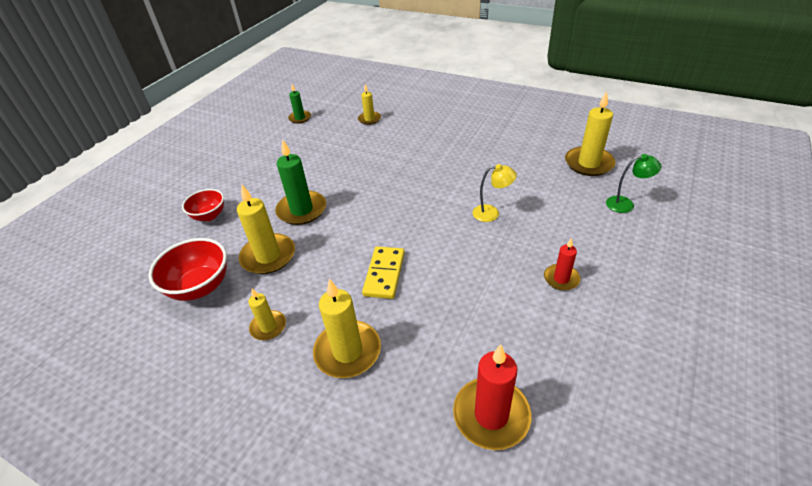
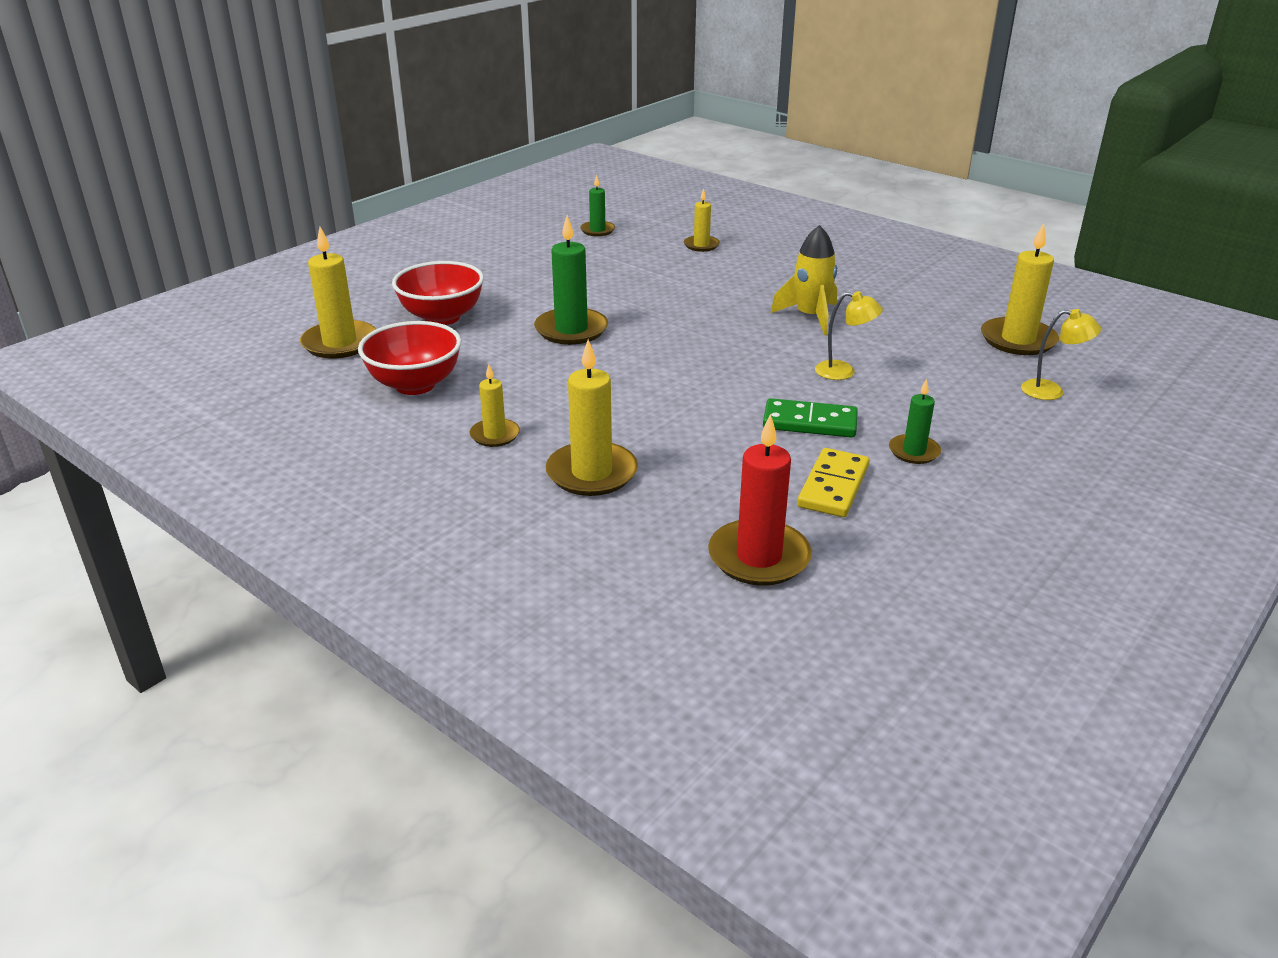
camera: 10 degrees right, 10 degrees down
red bowl [182,189,224,221] -> red bowl [392,261,484,325], size x1.55
yellow candle [237,185,295,274] -> yellow candle moved to [300,227,376,358]
yellow domino [362,247,405,299] -> yellow domino moved to [797,448,869,517]
red candle [544,238,580,291] -> green candle [889,379,941,464]
green lamp [606,154,661,213] -> yellow lamp [1021,309,1101,400]
none -> green domino [763,398,858,438]
none -> yellow rocket [771,225,837,335]

